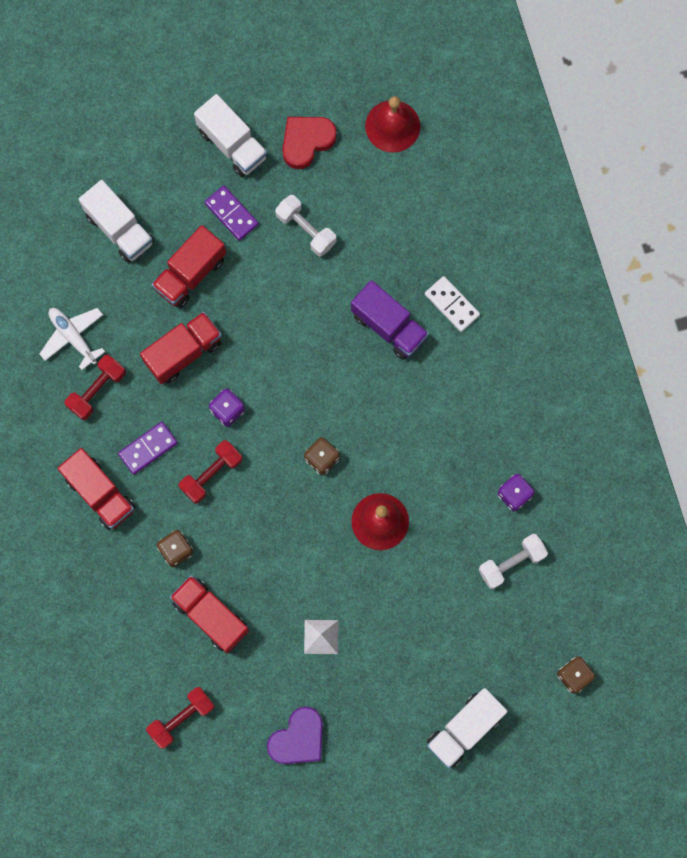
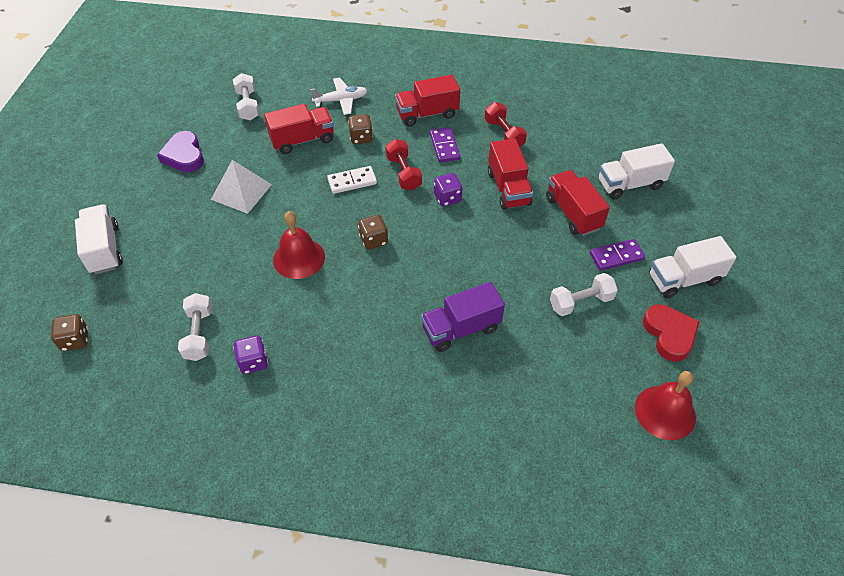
camera: 115 degrees right, 25 degrees down
white plane [39,308,105,370] -> white plane moved to [310,77,367,115]
red dumbbell [146,687,215,749] -> white dumbbell [233,73,259,121]
white pyramid [304,620,338,654] -> white pyramid [211,160,272,214], size x1.57
white domino [425,276,480,332] -> white domino moved to [327,166,377,194]

